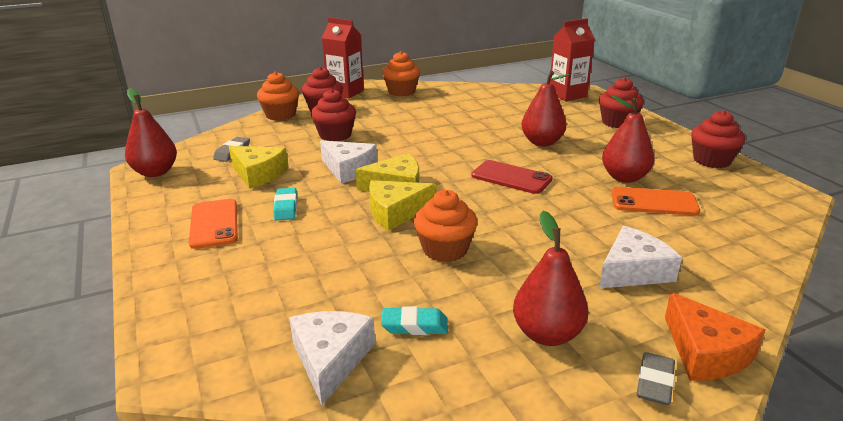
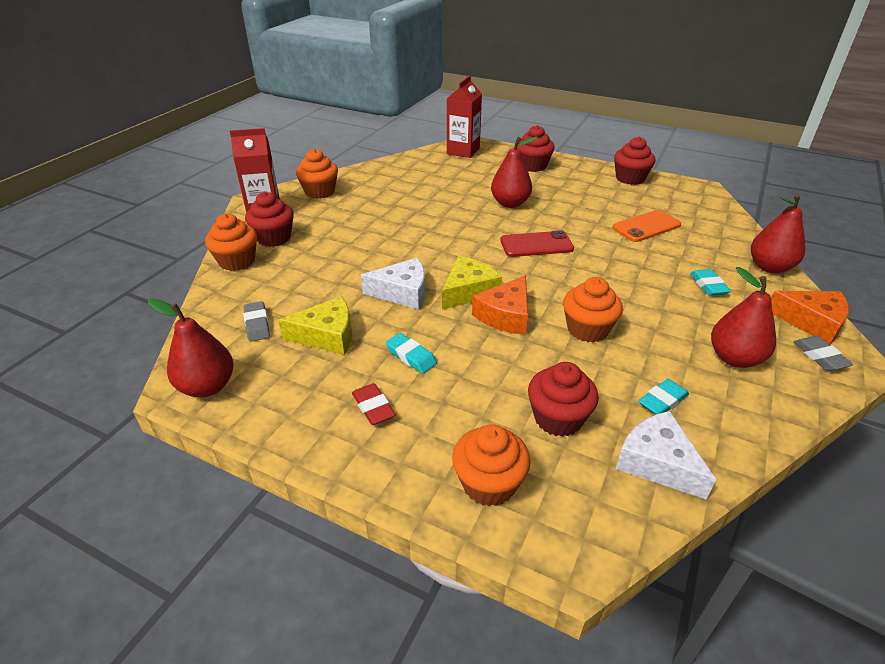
camera: 40 degrees left, 10 degrees up
orange phone [189,199,238,249] -> red eraser [352,383,396,425]
red cupcake [311,89,356,141] -> red cupcake moved to [528,362,599,437]
yellow cheese [369,180,436,231] -> orange cheese [472,276,528,335]
white cheese [599,226,682,289] -> turquoise eraser [690,269,731,296]
red pear [602,95,655,183] -> red pear moved to [751,194,805,274]
none -> orange cupcake [452,424,531,506]

